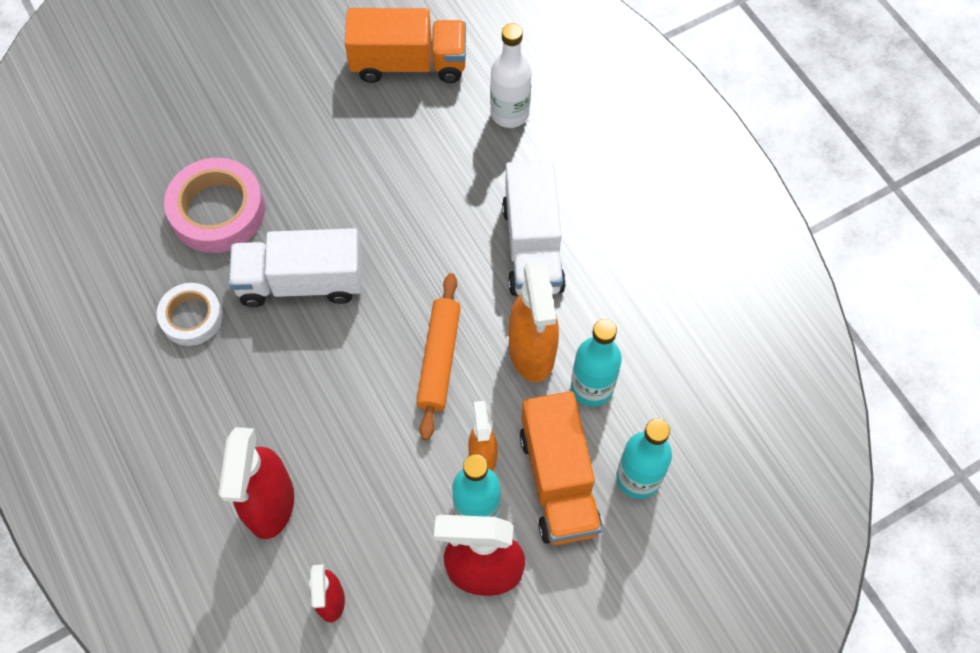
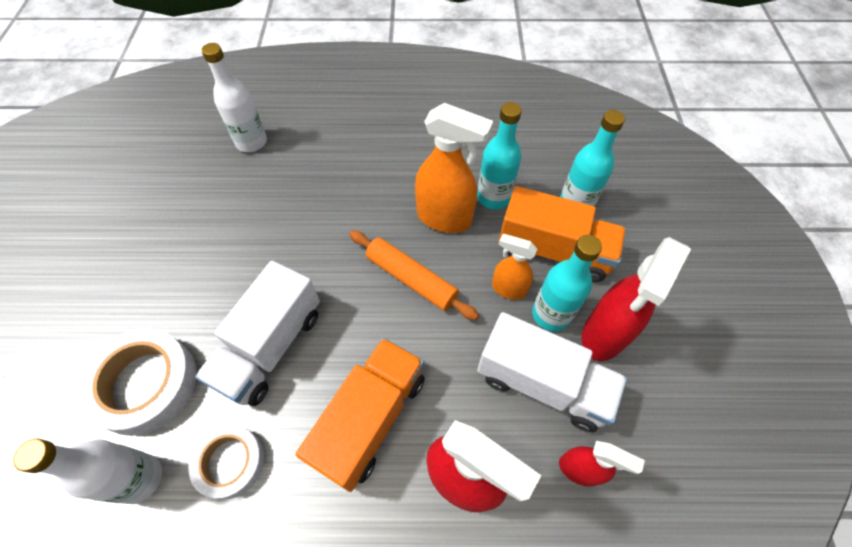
camera: 60 degrees left, 5 degrees down
pink tape [164,158,265,253] -> white tape [77,328,197,436]
orange truck [345,8,466,83] -> orange truck moved to [296,338,425,492]
white truck [502,160,566,296] -> white truck moved to [477,312,627,432]
none -> white bottle [13,439,162,504]

